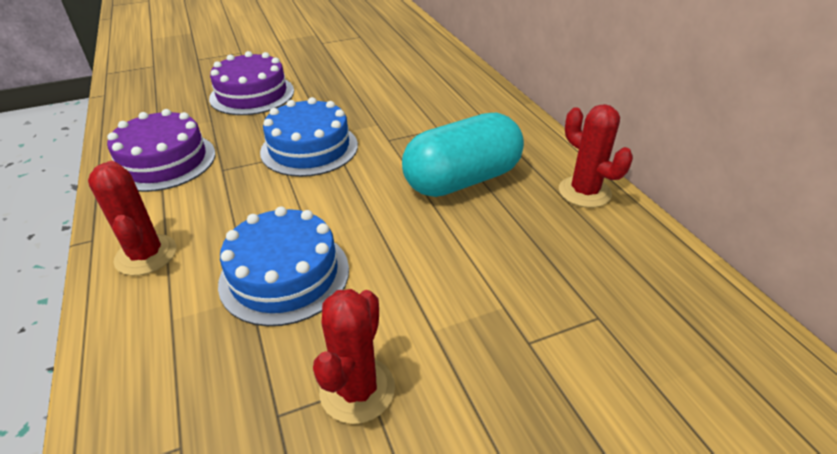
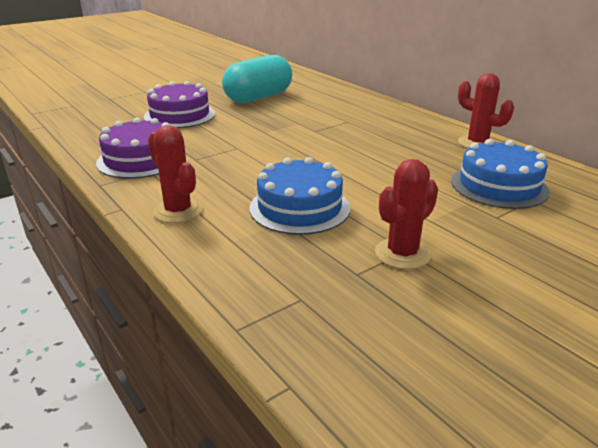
camera: 15 degrees left, 10 degrees down
blue cake [260,97,358,177] -> blue cake moved to [451,139,550,209]
red cactus [313,289,395,424] -> red cactus turned 45 degrees clockwise [375,159,438,269]
turquoise capsule [402,113,524,197] -> turquoise capsule moved to [222,55,292,103]

